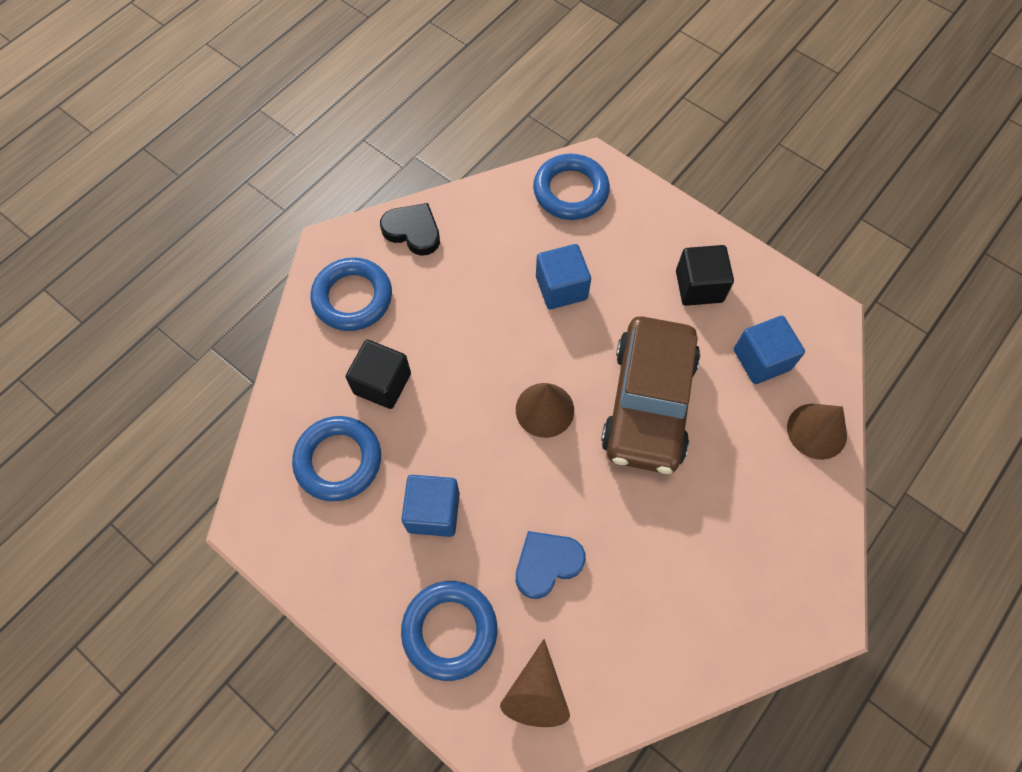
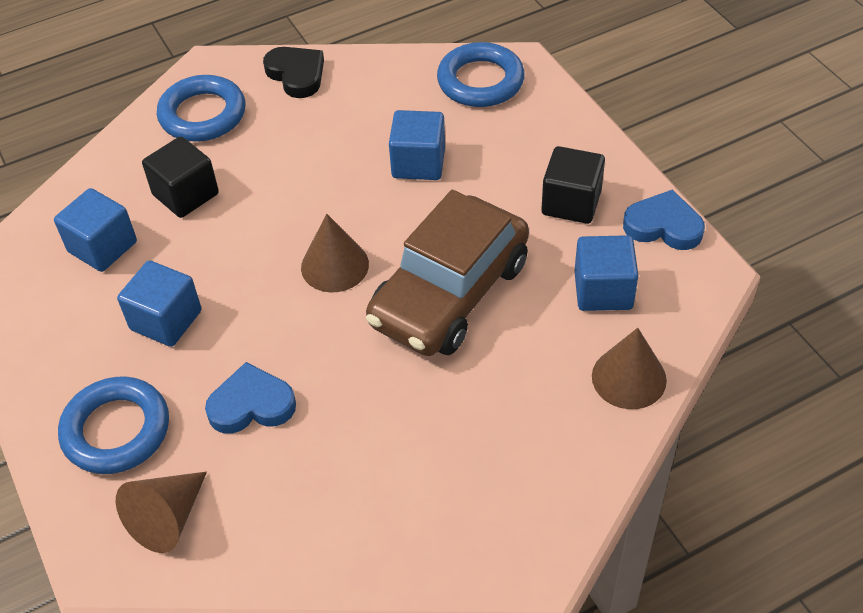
camera: 25 degrees right, 15 degrees down
blue ring [292,416,381,501] -> blue cube [54,188,137,272]
none -> blue heart [623,189,705,250]

